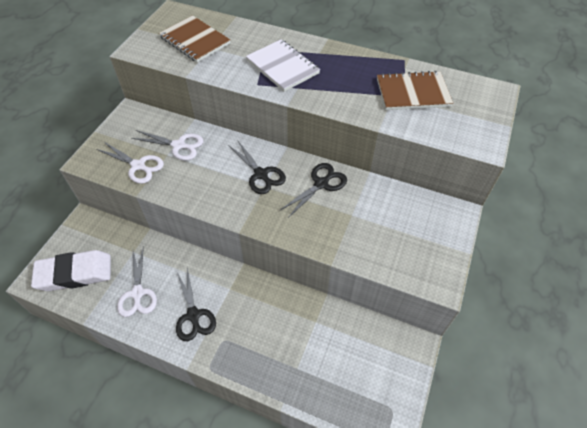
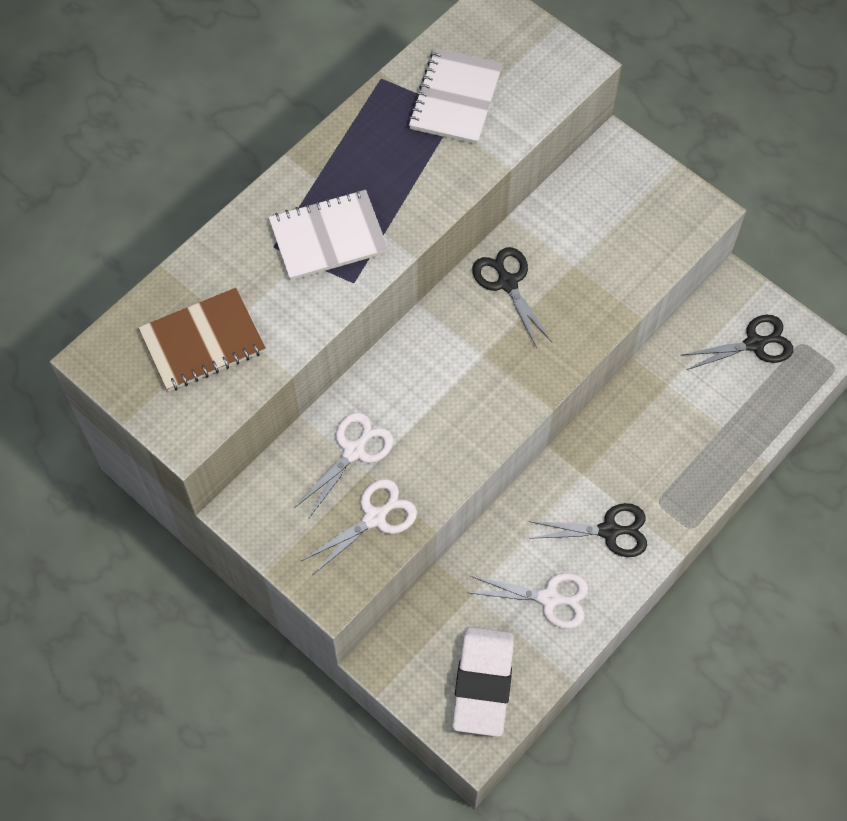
camera: 70 degrees left, 10 degrees up
black scissors [228,140,286,194] -> black scissors moved to [682,315,793,370]
brown notebook [377,71,453,110] -> white notebook [408,48,503,144]

